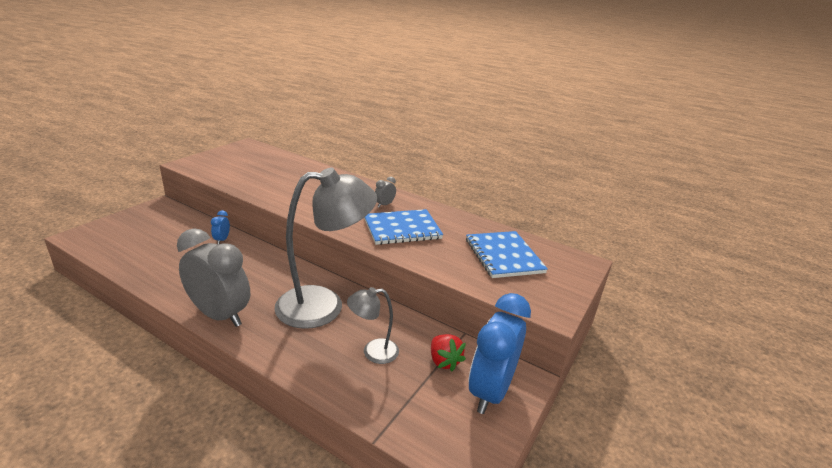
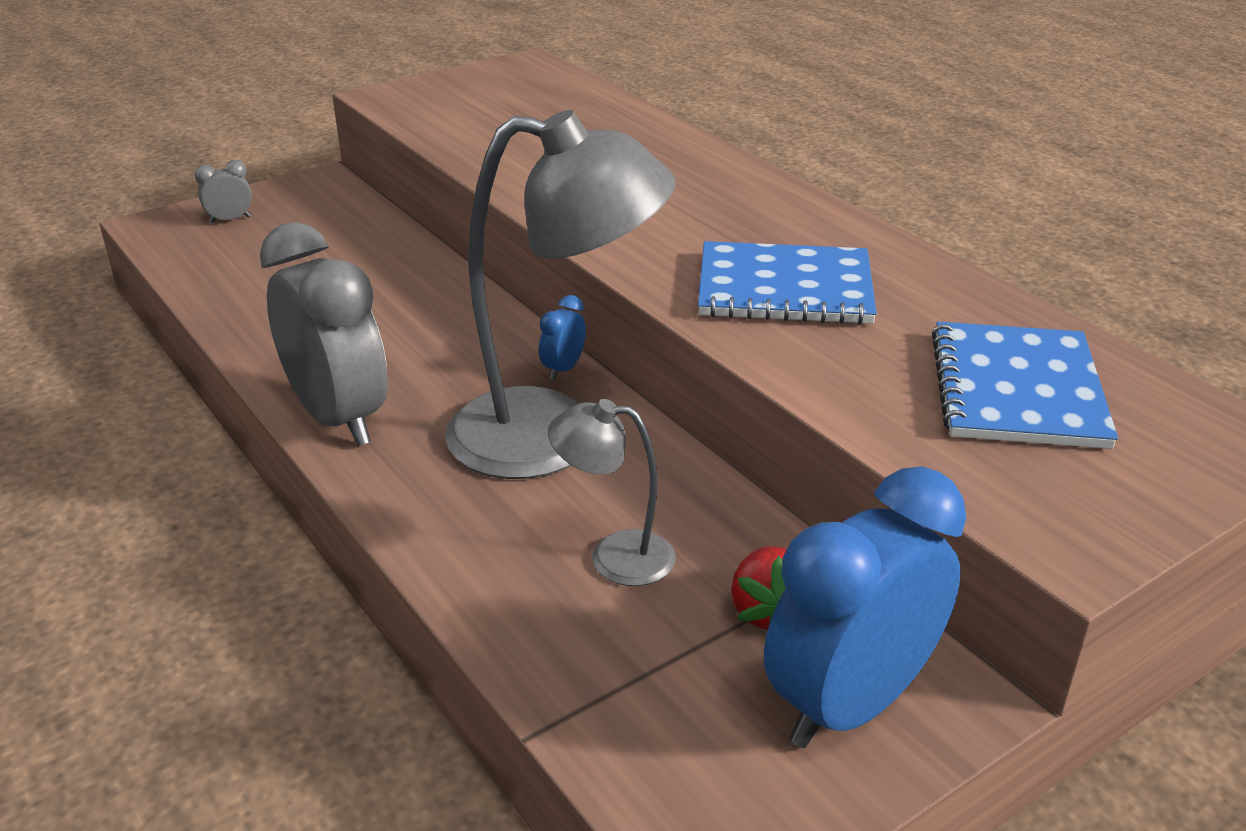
camera: 25 degrees right, 5 degrees up
blue clock [211,210,230,244] -> blue clock moved to [539,295,586,380]
grey clock [375,177,396,207] -> grey clock moved to [195,160,252,224]

